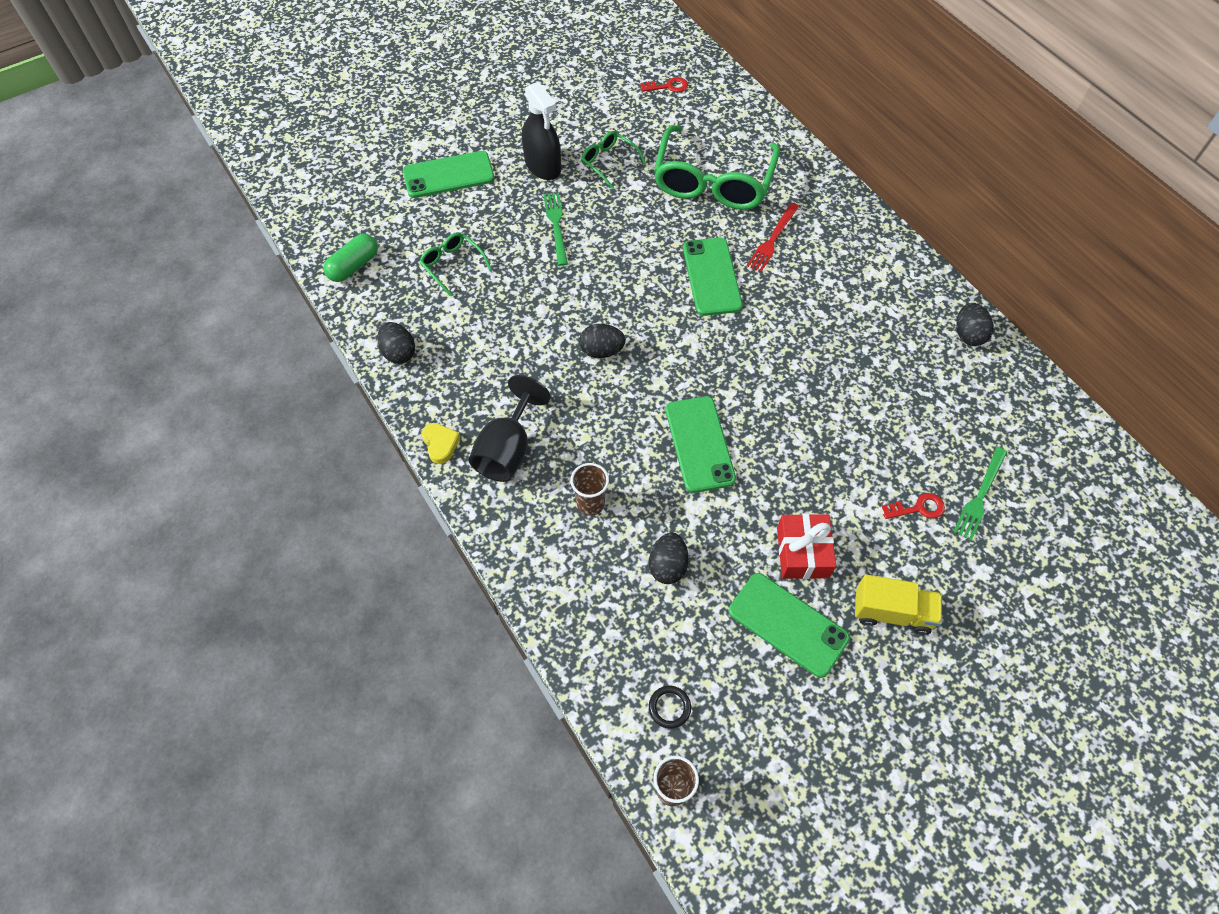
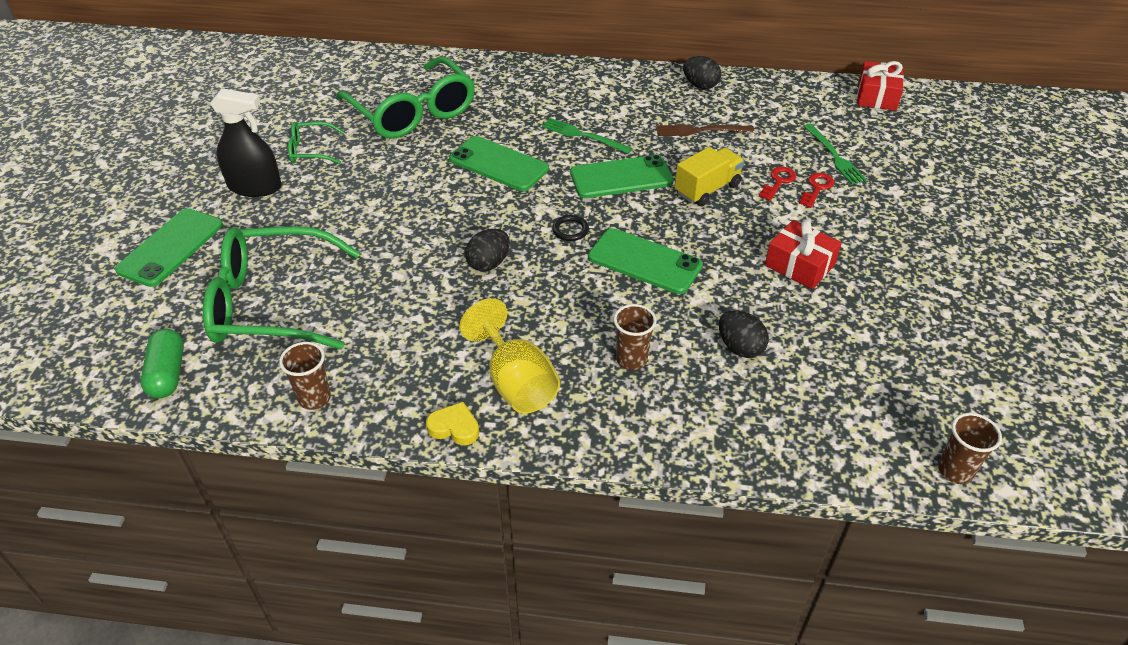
camera: 50 degrees left, 15 degrees down
black egg [377,322,415,364] -> brown cup [279,342,331,410]
green glasses [420,232,492,296] -> green glasses [203,226,360,349], size x2.14
black goblet [469,375,551,482] -> yellow goblet [459,298,560,414]
green fork [543,193,568,266] -> green fork moved to [542,118,633,154]
red key [640,77,688,92] -> red key moved to [759,167,796,201]
black ring [649,686,691,729] -> black ring moved to [552,215,589,241]
green phone [729,573,850,678] -> green phone moved to [570,155,674,198]
red fork [747,203,799,272] -> none
yellow truck [855,575,942,635] -> yellow truck moved to [675,147,745,206]
none -> brown fork [656,125,754,136]
none -> red gift [858,61,904,111]

